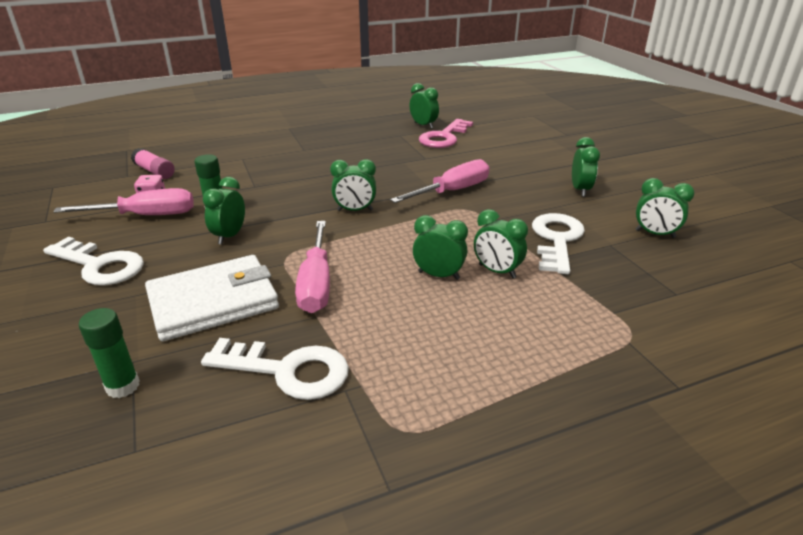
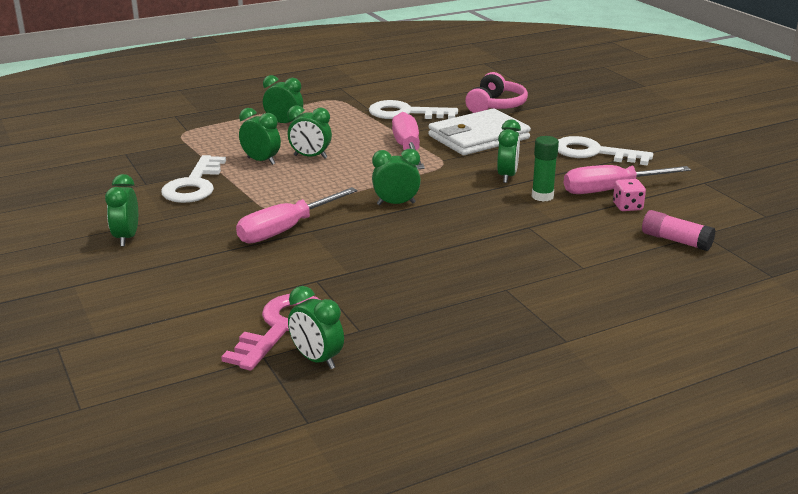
camera: 175 degrees right, 5 degrees down
green glue stick [79,308,140,398] -> pink headphones [465,72,528,113]
green clock [635,178,695,238] -> green clock moved to [263,75,303,123]

